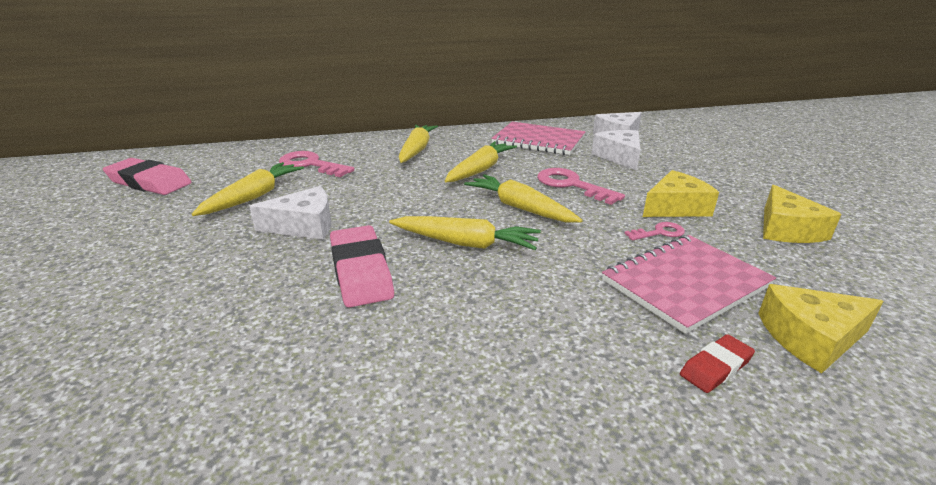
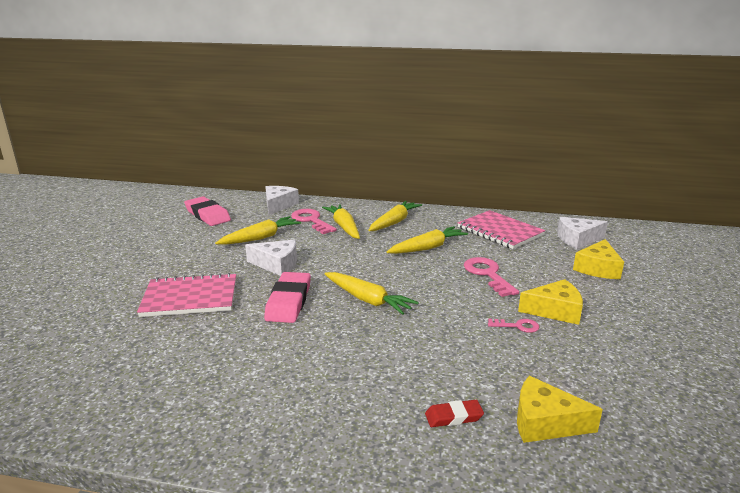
camera: 25 degrees right, 5 degrees down
yellow carrot [464,174,583,223] -> yellow carrot moved to [322,204,360,239]
white cheese [592,130,641,171] -> white cheese moved to [265,186,299,215]
pink notebook [602,235,776,334] -> pink notebook moved to [137,273,236,317]
yellow cheese [763,185,841,243] -> yellow cheese moved to [573,239,624,279]

